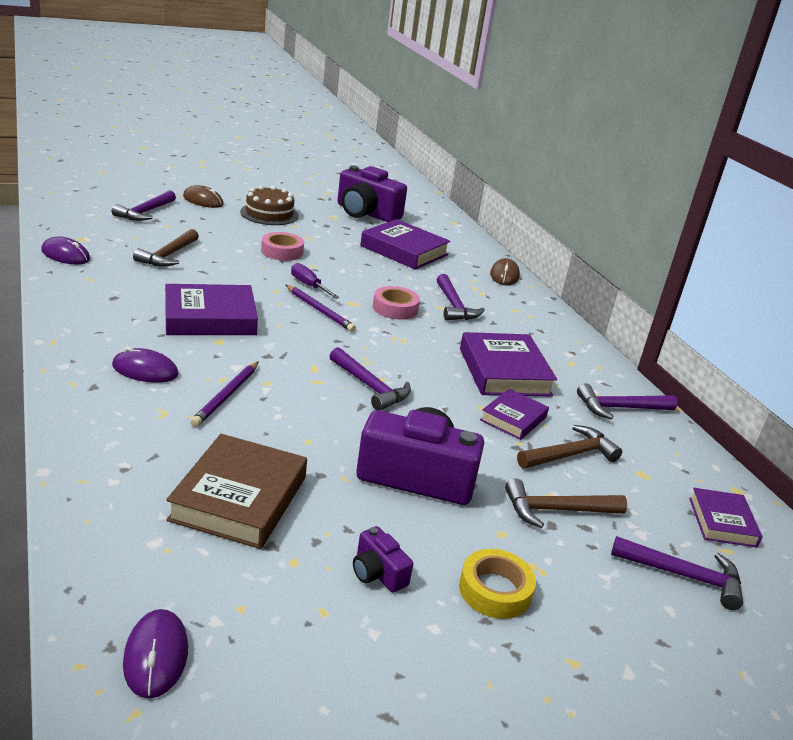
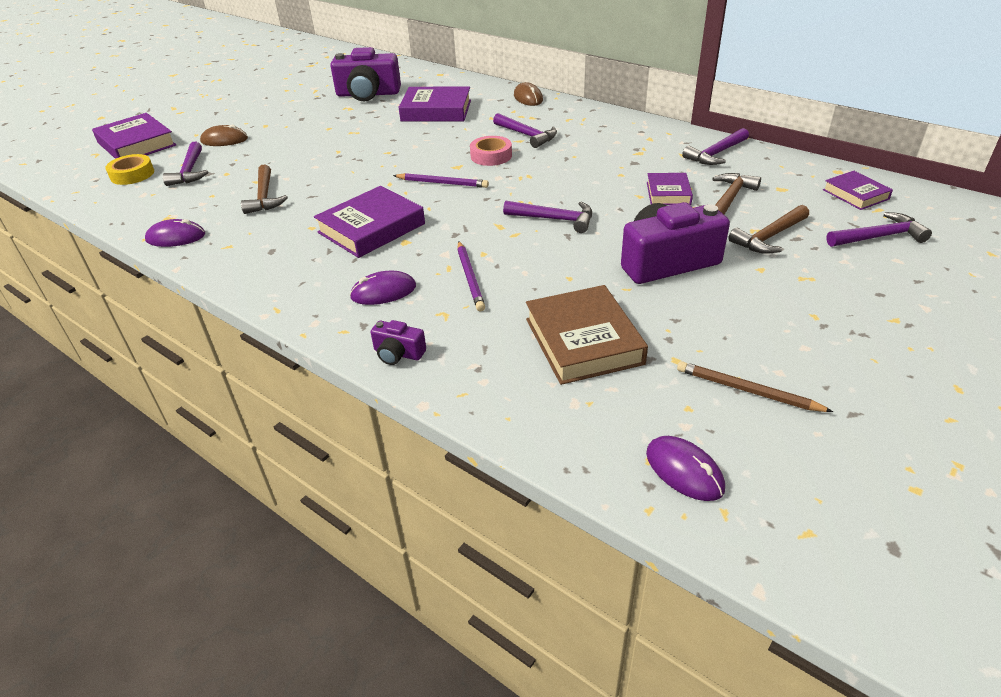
camera: 25 degrees left, 10 degrees up
brown cake [240,185,299,225] -> none
pink tape [261,232,304,261] -> none
purple screwdriver [291,263,339,299] -> none
purple camera [353,526,413,593] -> purple camera moved to [371,320,426,365]
yellow tape [459,549,536,619] -> yellow tape moved to [105,154,154,185]
purple book [460,332,557,396] -> purple book moved to [92,113,176,159]
none -> brown pencil [677,361,833,412]

